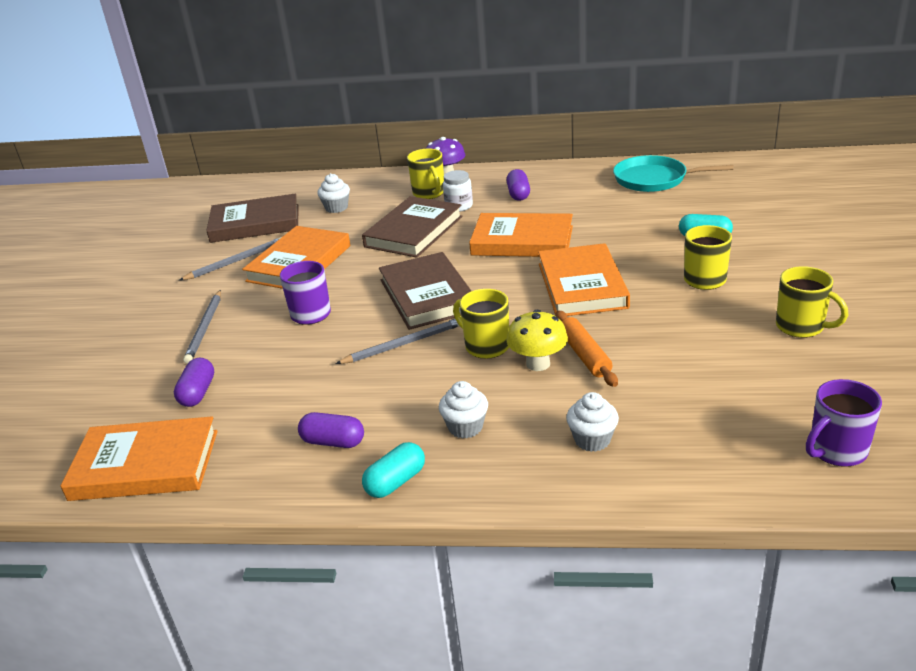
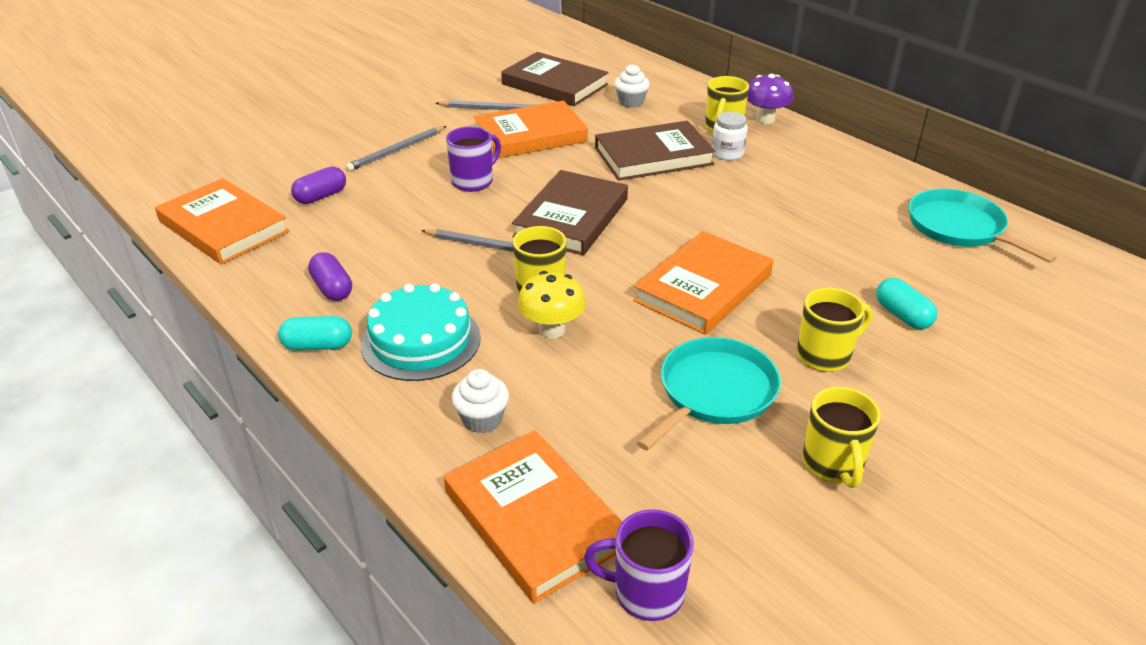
camera: 40 degrees right, 5 degrees up
white cupcake [439,381,488,438] -> turquoise cake [361,283,481,381]
orange book [469,213,573,257] -> orange book moved to [444,430,622,604]
purple capsule [507,169,530,201] -> none
orange rolling pin [555,311,618,387] -> none
none -> turquoise pan [637,337,781,451]

